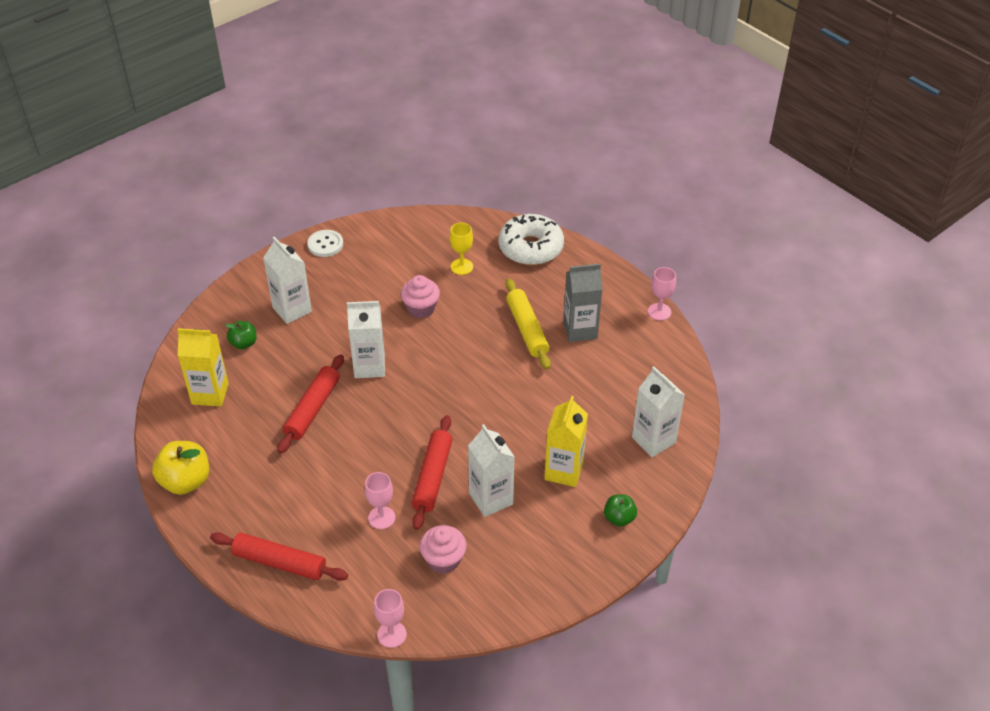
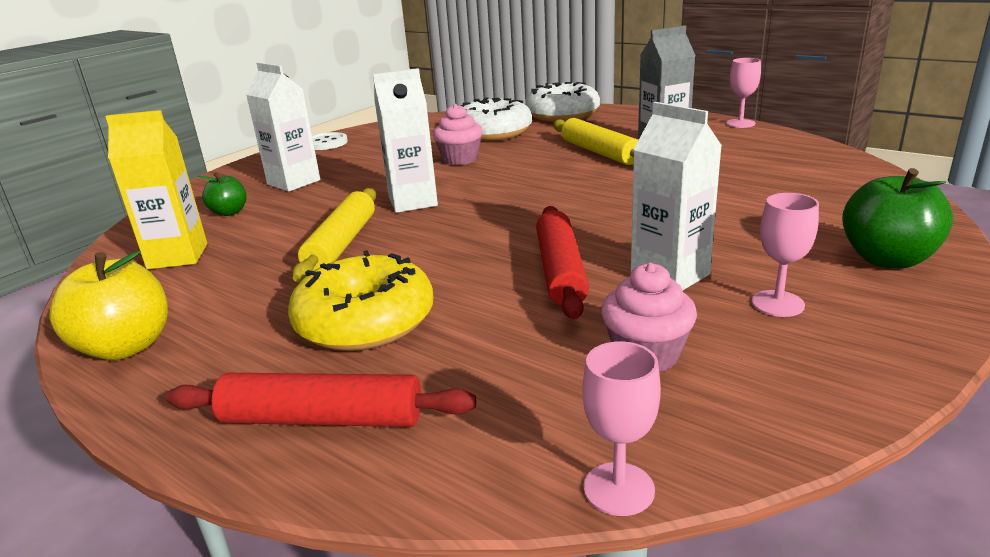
camera: 10 degrees left, 20 degrees down
red rolling pin [277,354,344,454] -> yellow rolling pin [292,188,376,282]
pink goblet [365,472,395,529] -> pink goblet moved to [752,193,819,317]
yellow goblet [450,223,473,275] -> white donut [461,97,532,141]
yellow carton [544,396,588,487] -> none
green apple [604,494,637,527] -> green apple [842,168,953,269], size x1.71
white carton [632,366,685,457] -> none
none -> yellow donut [288,250,433,351]

